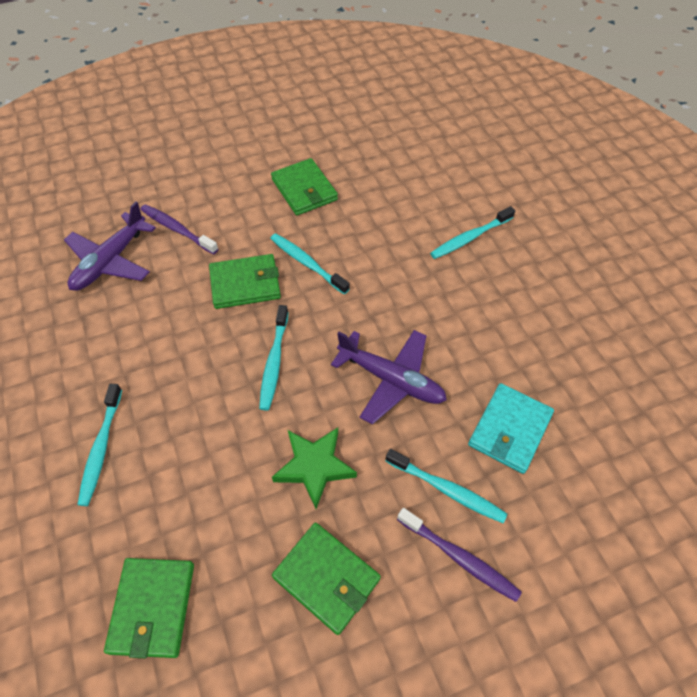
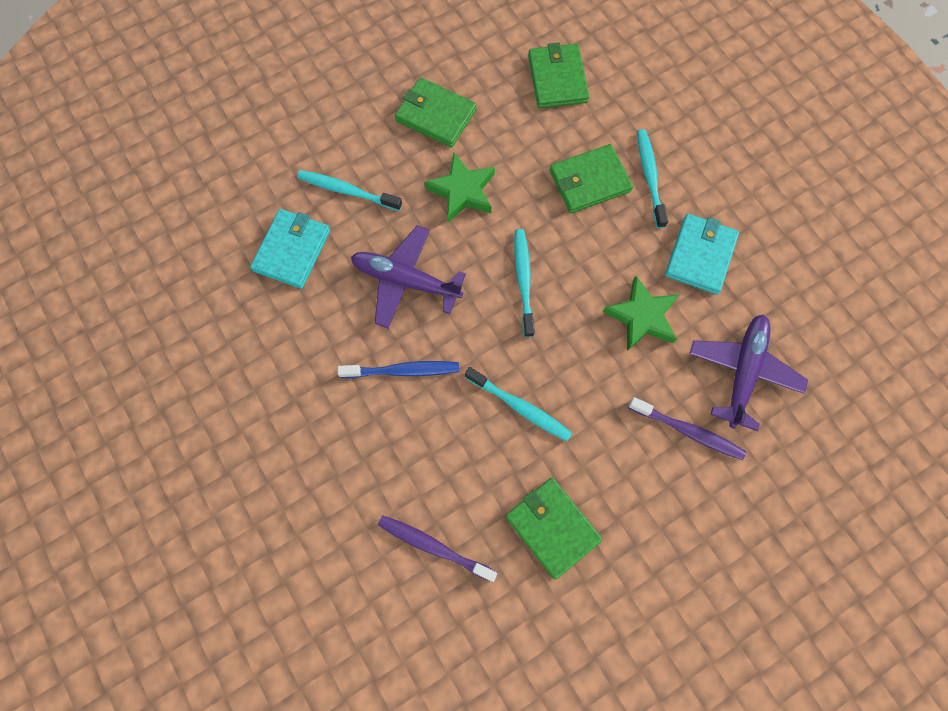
camera: 170 degrees right, 15 degrees up
green wallet [209,254,281,309] -> green wallet moved to [549,144,633,213]
purple toothbrush [397,508,522,602] -> purple toothbrush moved to [378,516,497,582]
turquoise toothbrush [430,206,515,259] -> none
none -> blue toothbrush [338,361,459,378]
none -> green star [603,276,679,351]
none -> turquoise wallet [665,214,739,294]

